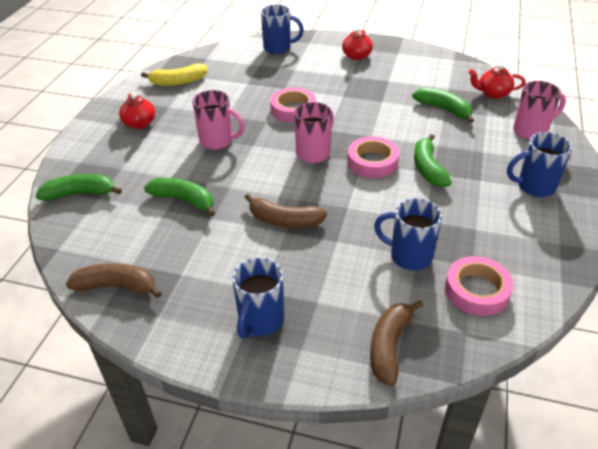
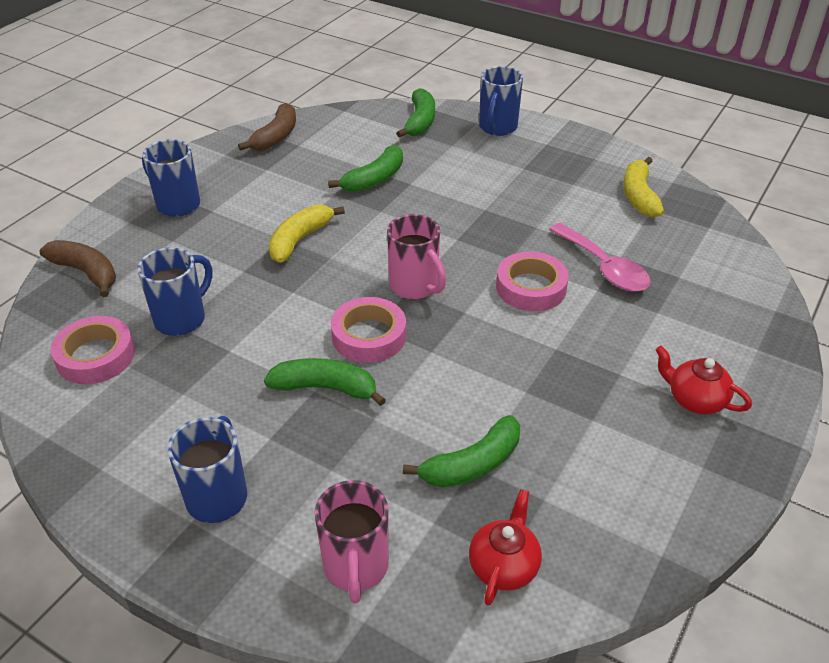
camera: 105 degrees right, 0 degrees up
red teapot [119,94,155,129] -> none
pink mug [192,90,245,150] -> none
brown banana [244,194,327,228] -> yellow banana [268,205,345,263]
blue mug [261,5,304,54] -> blue mug moved to [479,66,523,136]
none -> pink spoon [549,223,651,292]

